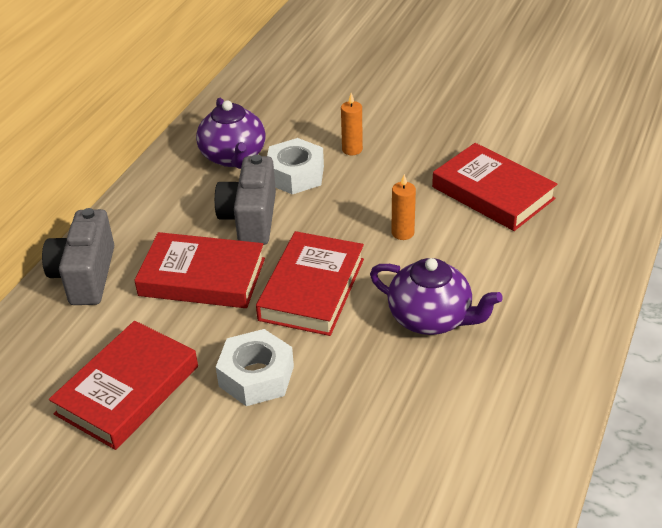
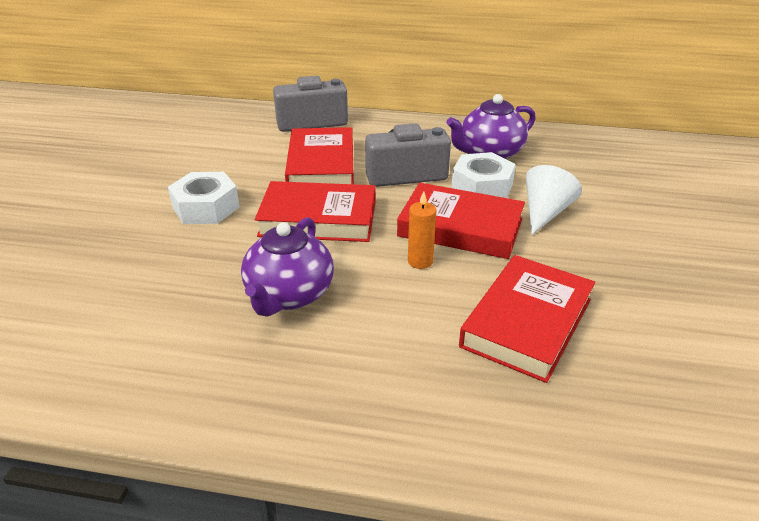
camera: 75 degrees right, 5 degrees down
red book [49,321,198,450] -> red book moved to [397,183,525,259]
orange candle [341,93,363,155] -> white cone [526,165,582,235]

